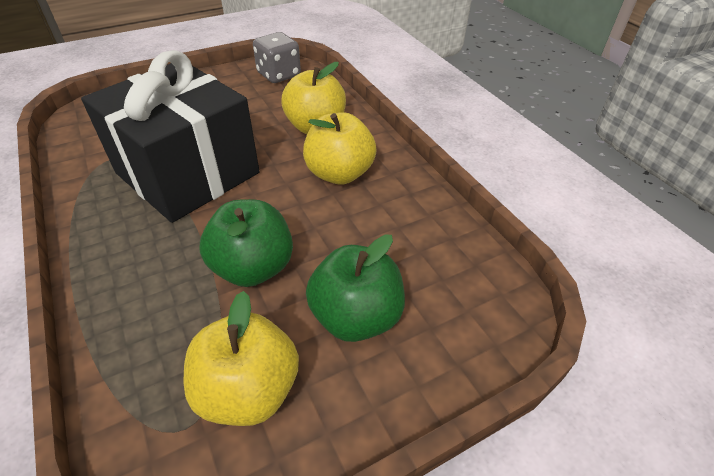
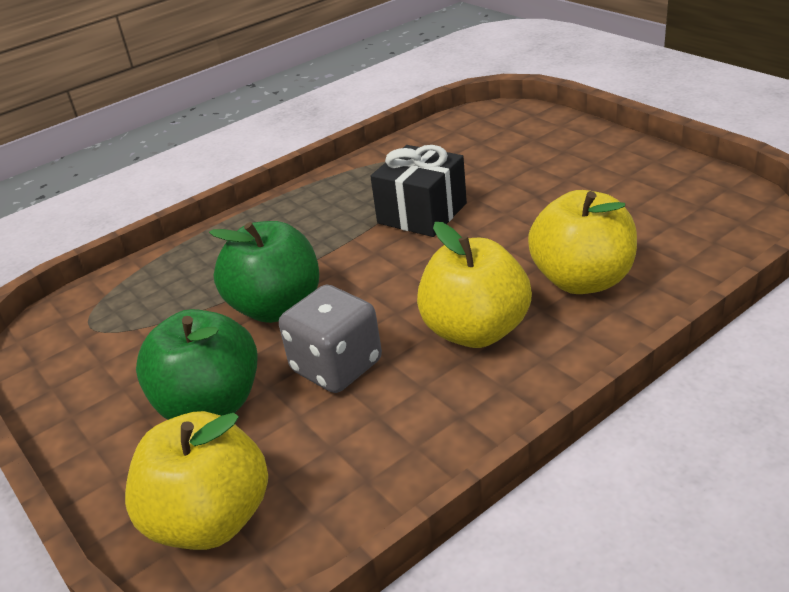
camera: 85 degrees right, 10 degrees down
black gift [81,50,260,223] -> black gift [370,145,467,237], size x0.51
yellow apple [184,291,299,426] -> yellow apple moved to [125,411,268,550]
grey dice [253,32,301,83] -> grey dice moved to [279,285,382,393]

